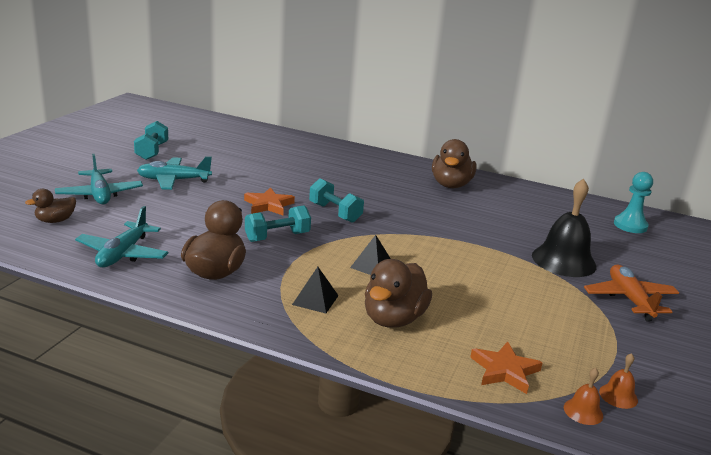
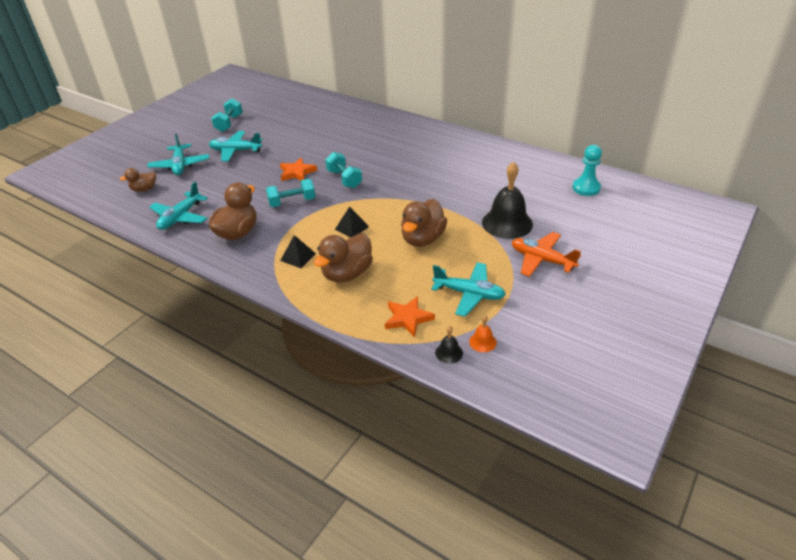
camera: 15 degrees right, 15 degrees up
brown duck [432,139,477,188] -> brown duck moved to [401,199,447,247]
orange bell [564,368,603,425] -> black bell [435,326,463,364]
orange plane [584,265,679,321] -> orange plane turned 60 degrees counterclockwise [512,232,581,277]
none -> turquoise plane [431,262,506,317]

